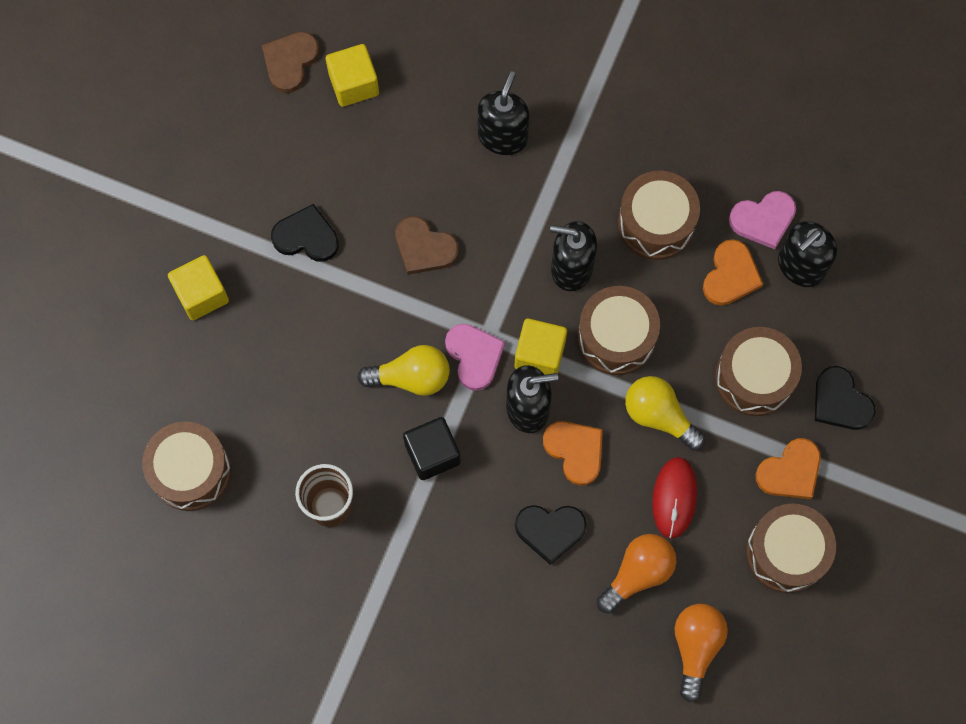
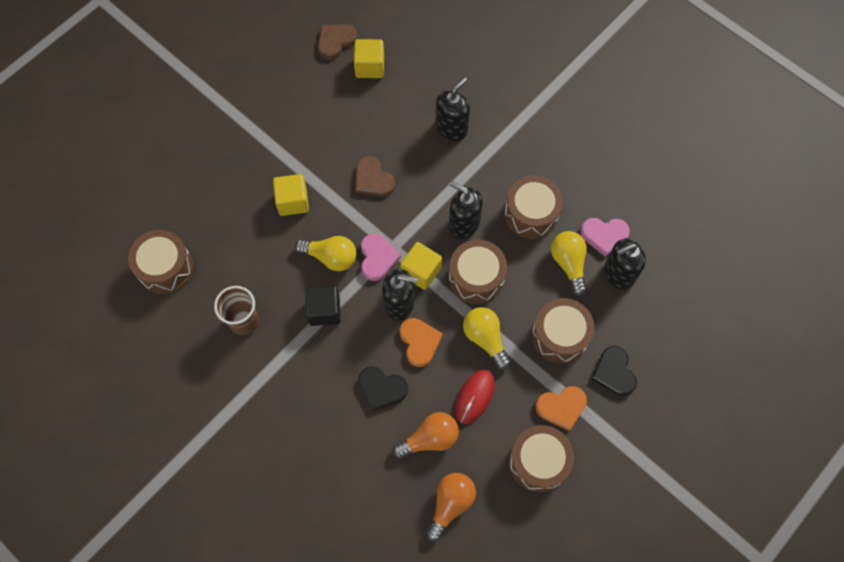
camera: 20 degrees right, 5 degrees down
yellow cube [168,255,229,320] -> yellow cube moved to [273,174,309,216]
black heart [271,204,339,262] -> none
orange heart [703,239,763,306] -> yellow light bulb [551,231,587,296]

